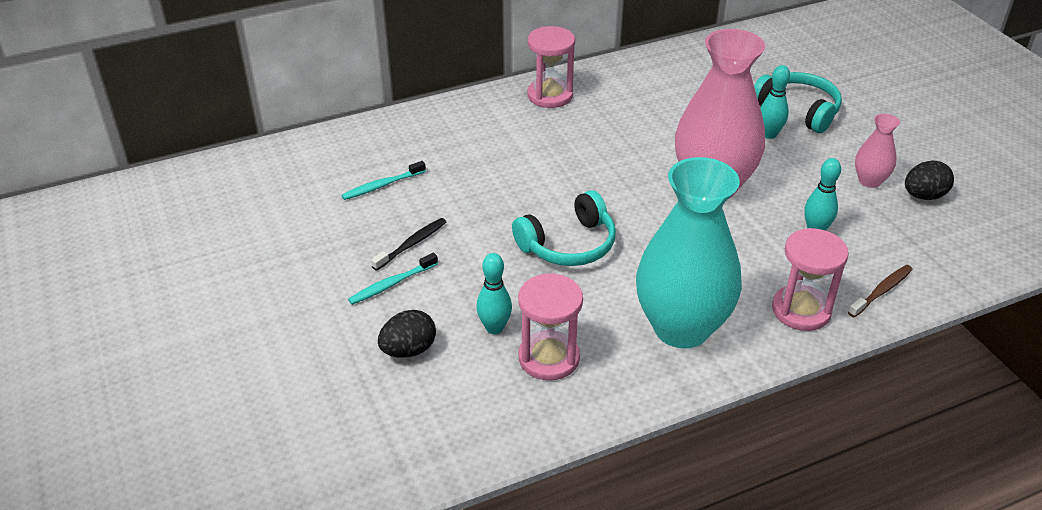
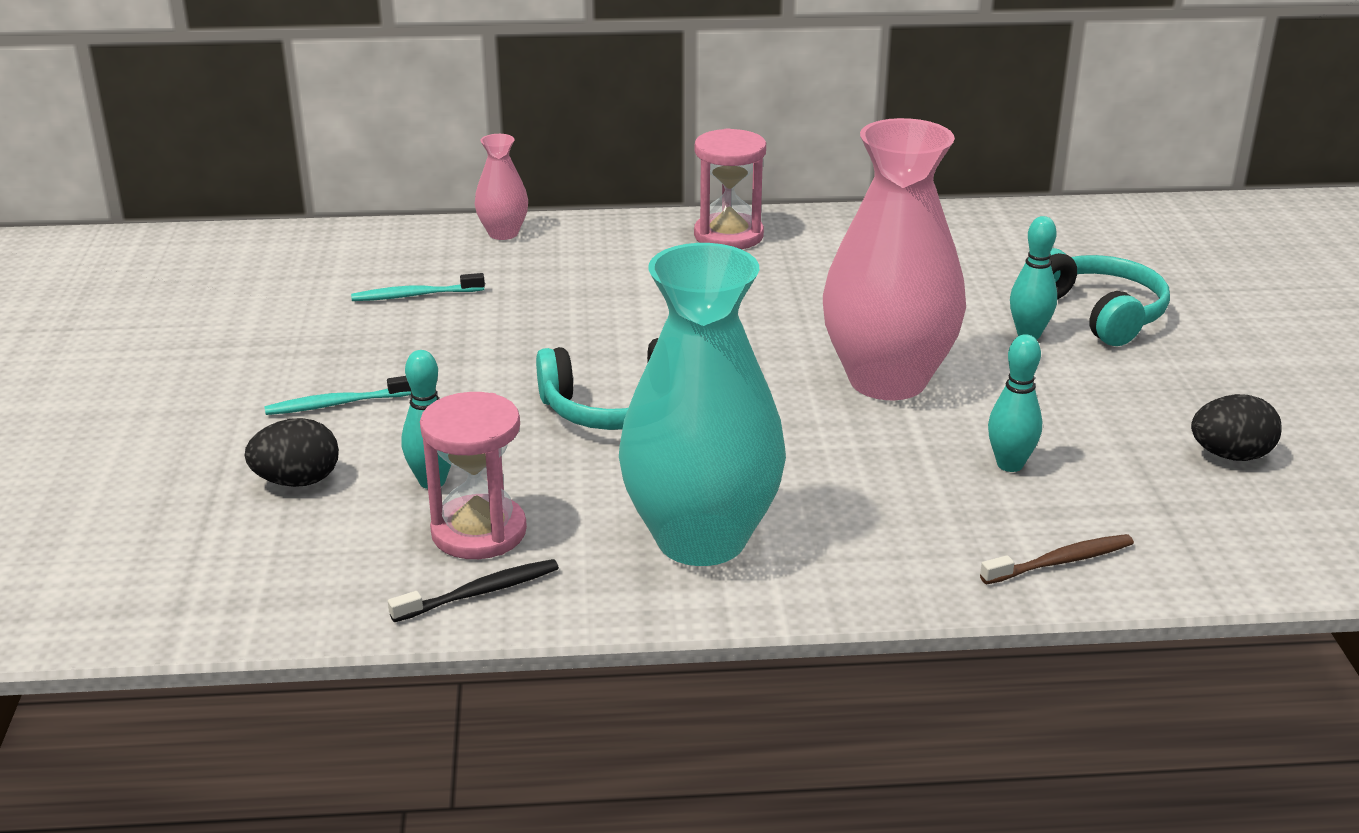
camera: 20 degrees right, 10 degrees down
black toothbrush [371,218,446,271] -> black toothbrush moved to [388,559,559,622]
pink hourglass [772,228,849,331] -> none
pink vase [855,114,900,188] -> pink vase moved to [475,134,528,240]

